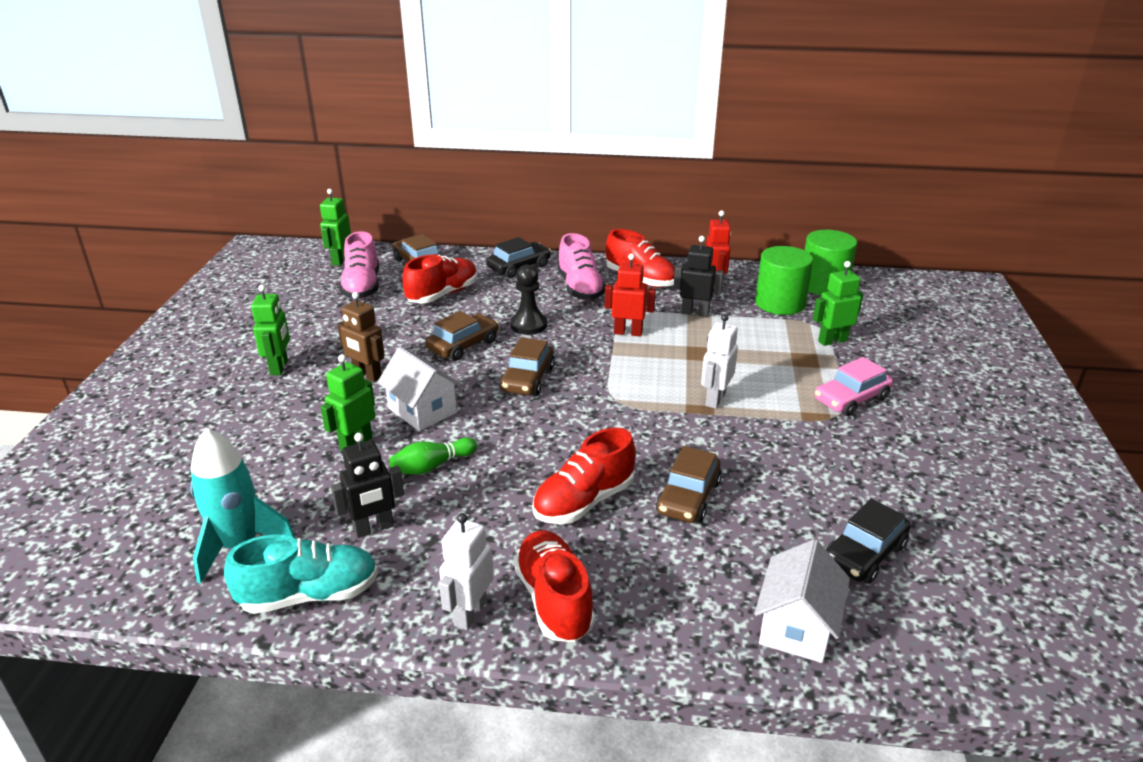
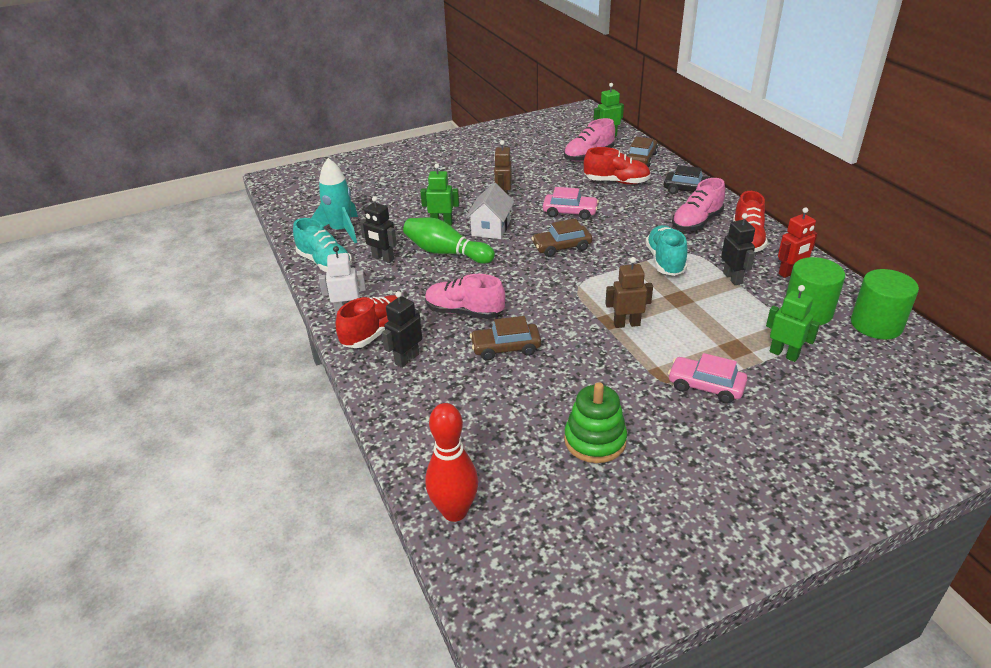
camera: 60 degrees right, 5 degrees up
green robot [251,285,290,375] -> none
green bowling pin [389,437,477,475] -> green bowling pin [403,218,495,264], size x1.68
brown car [426,311,499,361] -> pink car [543,187,599,220]
black pawn [510,265,547,335] -> none
red shoe [532,428,636,524] -> pink shoe [425,274,505,319]
red robot [605,253,656,336] -> turquoise shoe [645,225,688,276]
white robot [701,314,738,409] -> brown robot [605,257,653,328]
white house [754,539,850,663] -> none
black car [826,499,910,584] -> none
none -> black robot [382,291,422,368]
none -> red bowling pin [425,403,478,522]
none -> green stacking toy [564,382,627,463]

